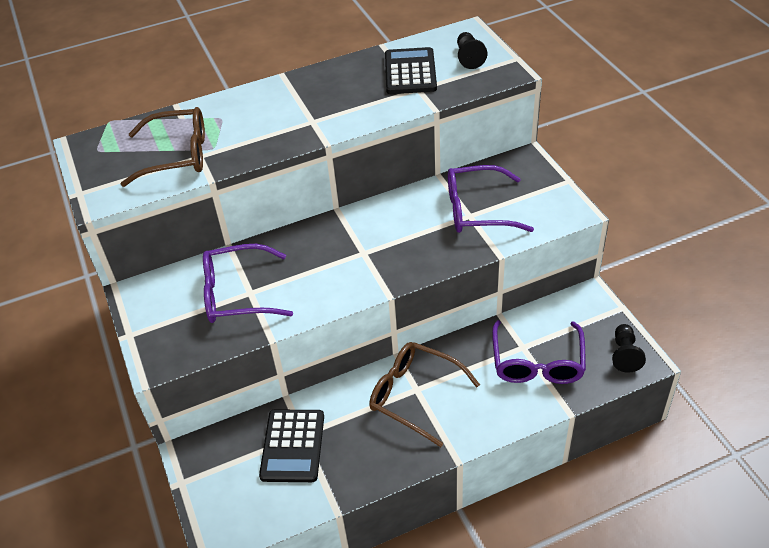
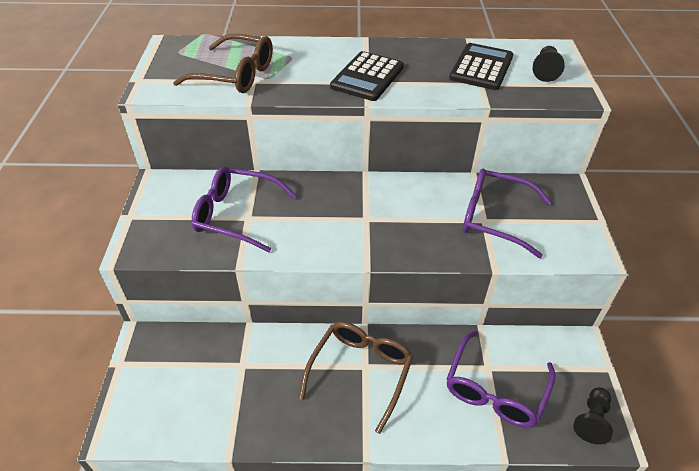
camera: 20 degrees right, 0 degrees up
black calculator [259,410,324,482] -> black calculator moved to [330,51,404,101]
brown glasses [369,342,480,447] -> brown glasses turned 60 degrees clockwise [299,322,413,434]

